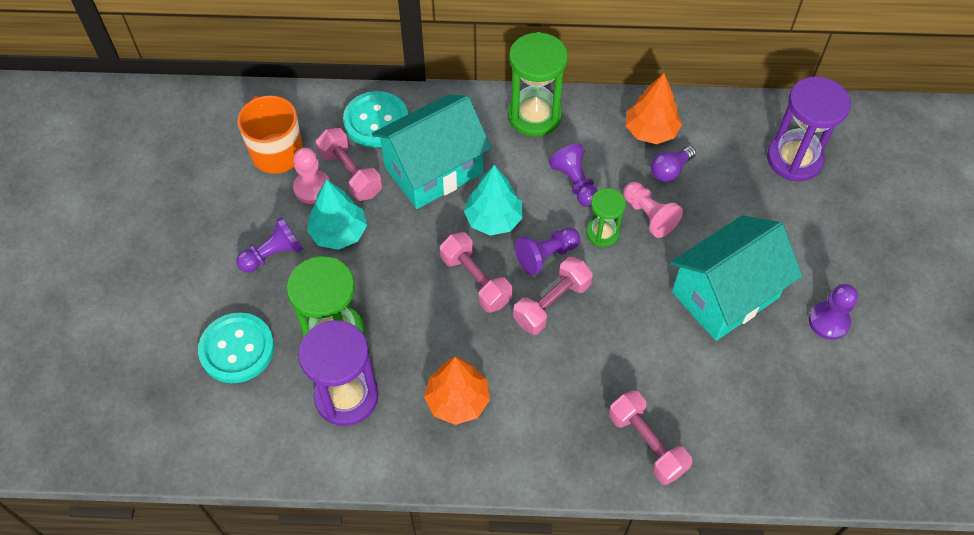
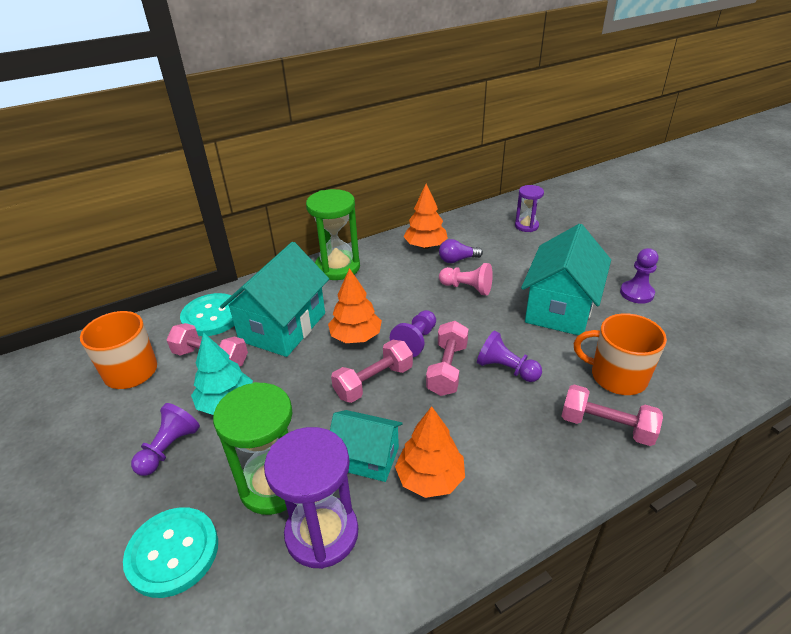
camera: 30 degrees left, 20 degrees down
pink pawn [293,148,330,204] -> none
pink dumbbell [440,232,513,313] -> pink dumbbell turned 60 degrees counterclockwise [331,340,413,403]
turquoise tree [464,165,523,235] -> orange tree [328,268,382,343]
purple pawn [549,144,598,207] -> purple pawn moved to [477,331,542,382]
green hourglass [586,188,626,247] -> none
purple light bulb [651,146,696,182] -> purple light bulb turned 60 degrees clockwise [439,239,483,263]
purple hourglass [767,76,851,181] -> purple hourglass [515,185,544,232], size x0.57
none -> turquoise house [330,410,403,482]
none -> orange mug [574,313,667,395]

